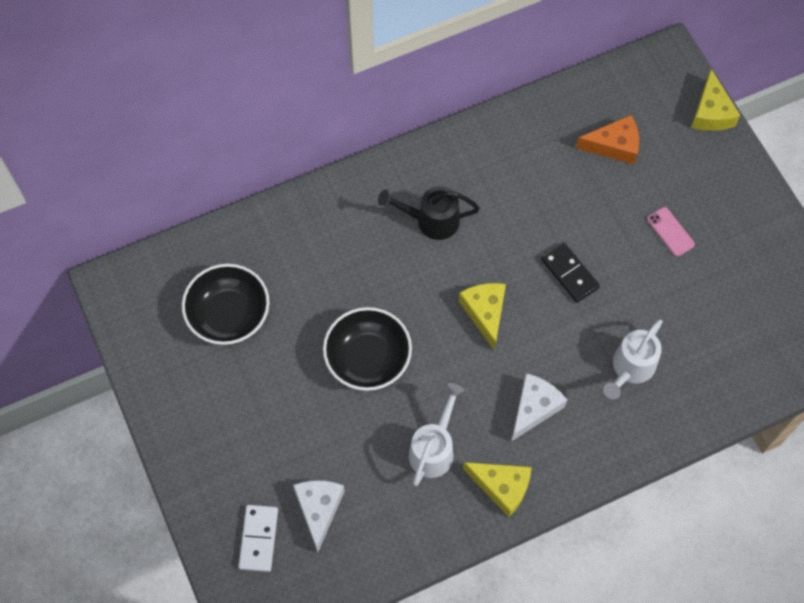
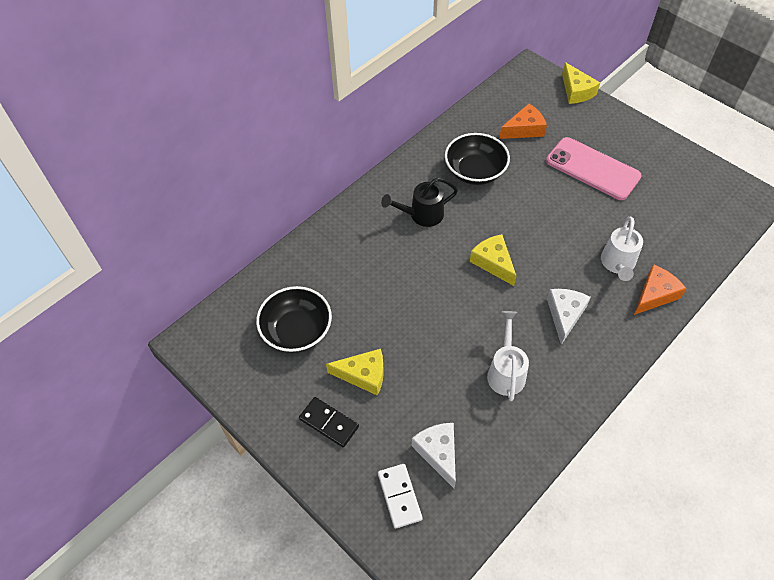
camera: 20 degrees left, 10 degrees down
black bowl [323,307,412,391] -> black bowl moved to [445,133,510,185]
yellow cheese [463,462,531,517] -> yellow cheese moved to [326,349,384,396]
black domino [541,242,600,303] -> black domino moved to [299,397,359,448]
pink phone [647,207,695,257] -> pink phone [546,137,642,200], size x2.25
none -> orange cheese [634,264,687,315]

